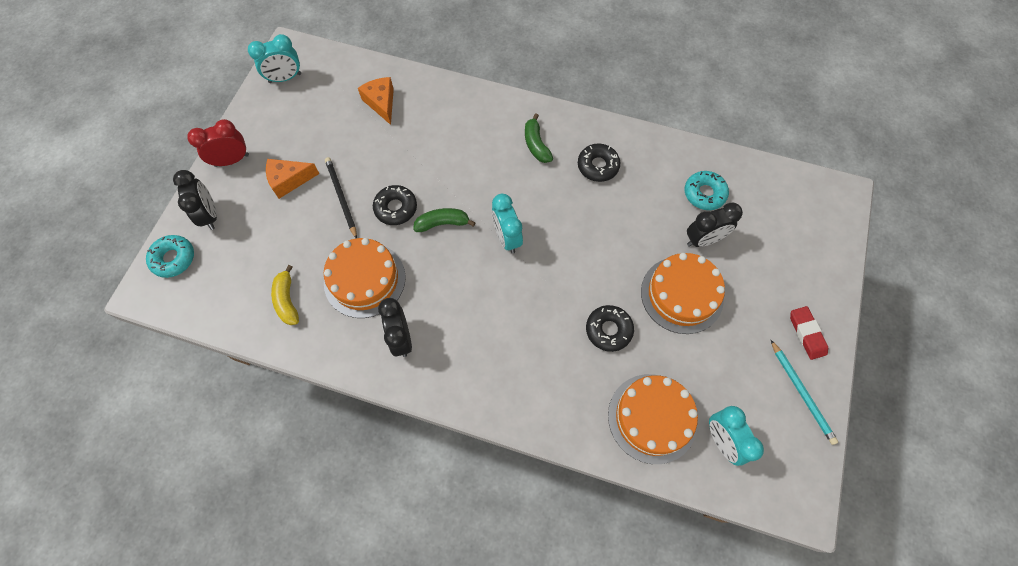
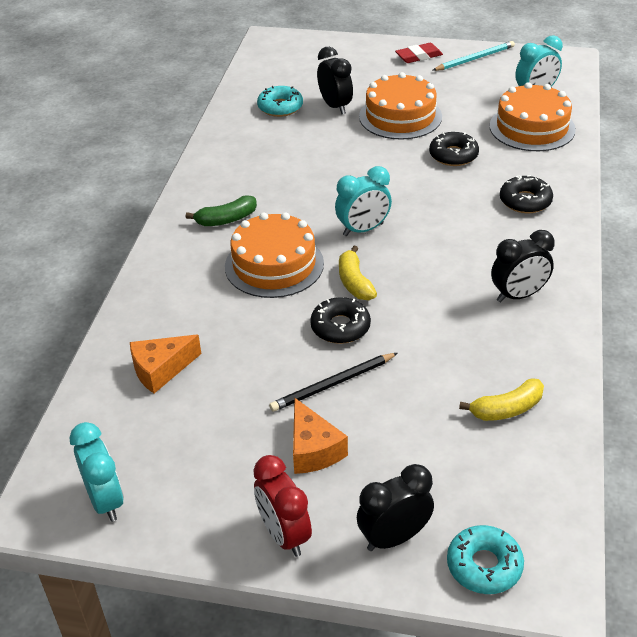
camera: 95 degrees left, 25 degrees down
orange cake [324,238,406,318] -> orange cake moved to [225,212,324,298]
green banana [413,208,476,232] -> yellow banana [339,246,377,300]
black donut [578,144,621,182] -> black donut moved to [500,175,553,213]

